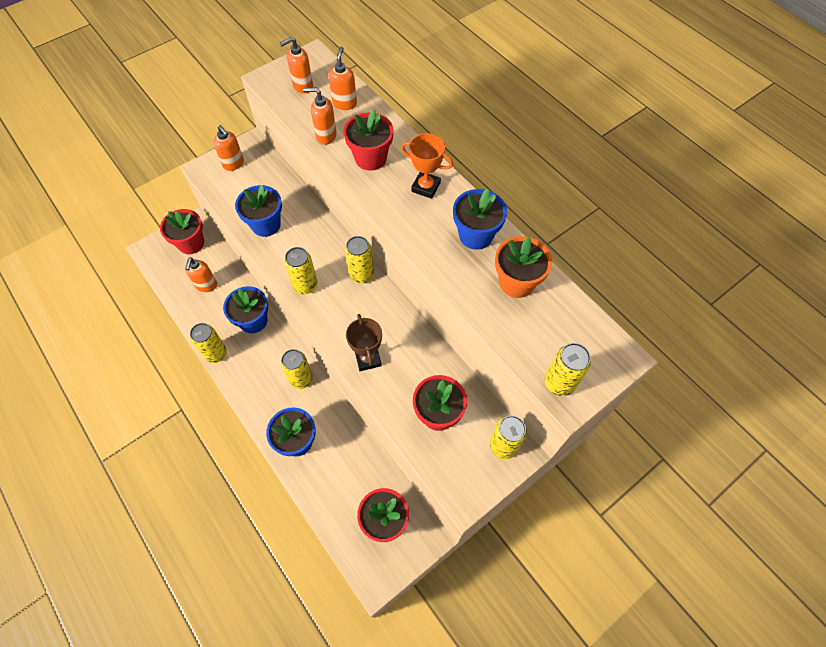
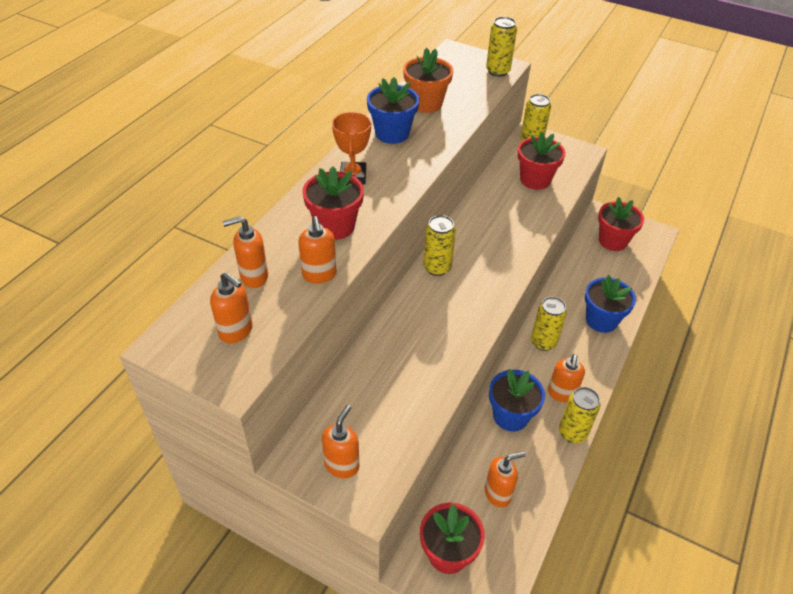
camera: 115 degrees left, 15 degrees down
blue flower pot [235,185,282,237] -> none
yellow can [284,247,318,294] -> none
brown trophy [346,314,382,371] -> none
none -> orange soap dispenser [548,354,585,402]

